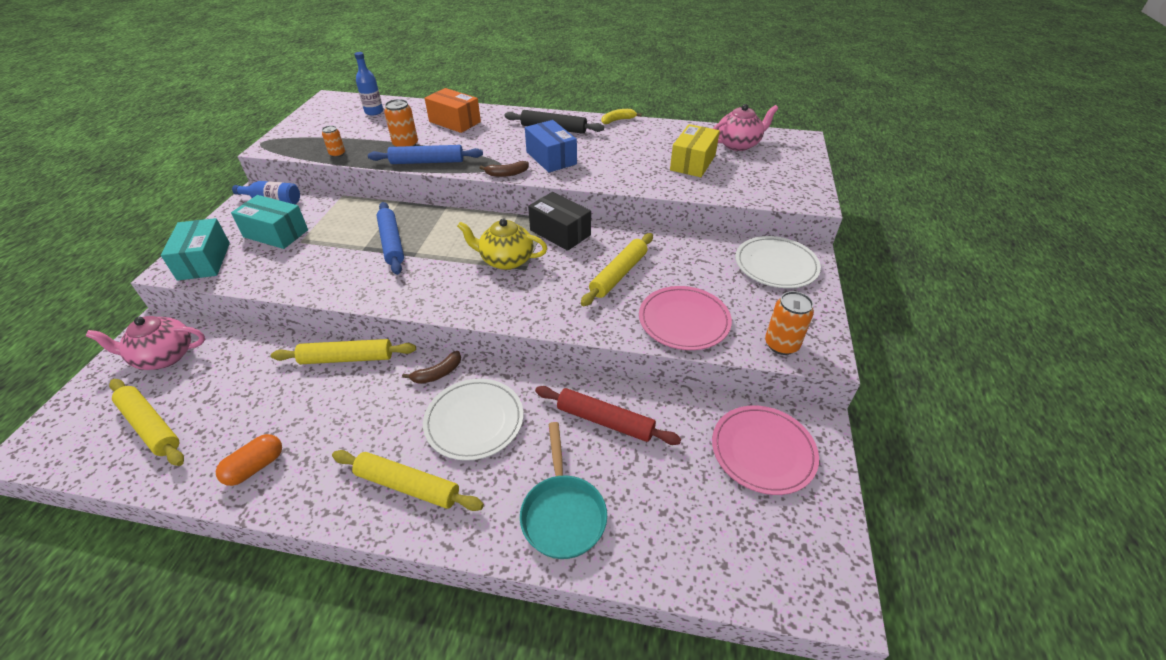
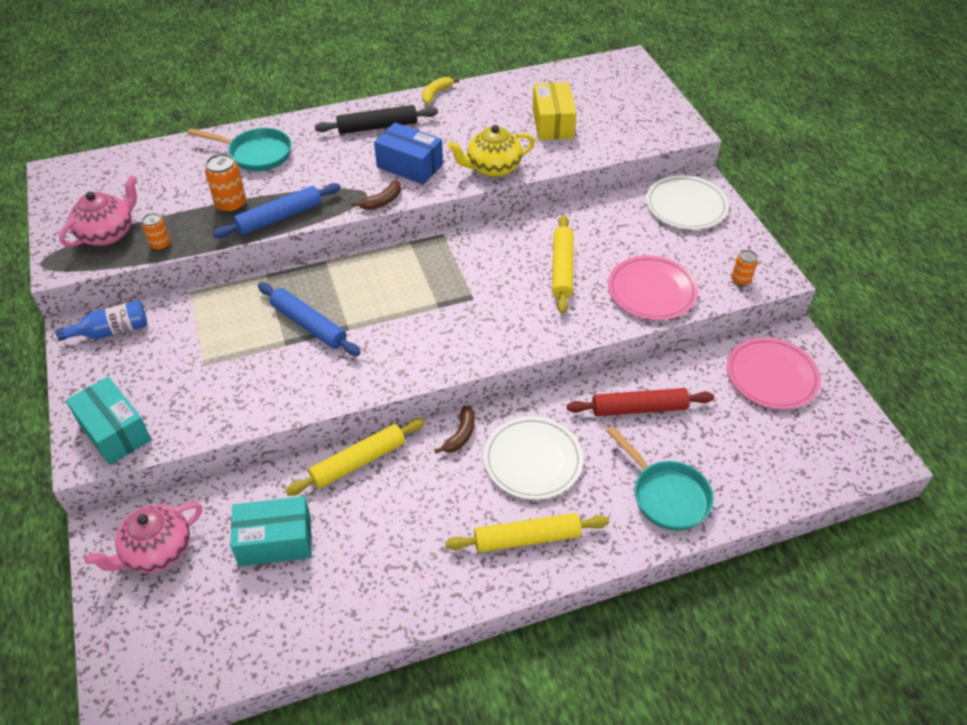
camera: 30 degrees left, 5 degrees up
yellow rolling pin [109,379,184,466] -> none
orange capsule [216,434,282,486] -> none
turquoise box [231,195,308,249] -> turquoise box moved to [230,496,312,567]
blue bottle [354,52,383,116] -> none
orange box [425,88,481,133] -> turquoise pan [187,128,291,171]
yellow teapot [457,219,547,270] -> yellow teapot moved to [448,125,535,177]
black box [528,192,591,251] -> none
pink teapot [712,104,778,151] -> pink teapot moved to [59,175,137,247]
orange can [765,291,814,355] -> orange can [731,250,758,286], size x0.62

